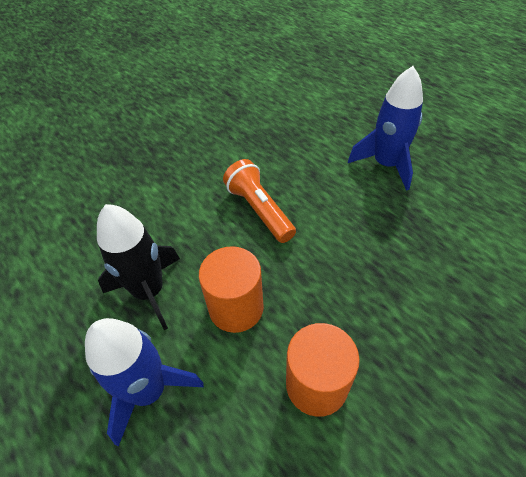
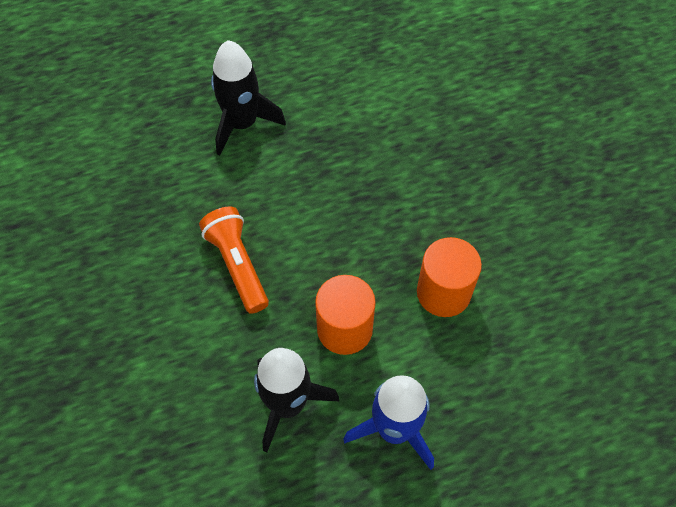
camera: 70 degrees left, 10 degrees up
orange flashlight [223,159,296,243] -> orange flashlight turned 75 degrees clockwise [199,206,269,314]
blue rocket [348,66,423,191] -> black rocket [211,40,286,156]

